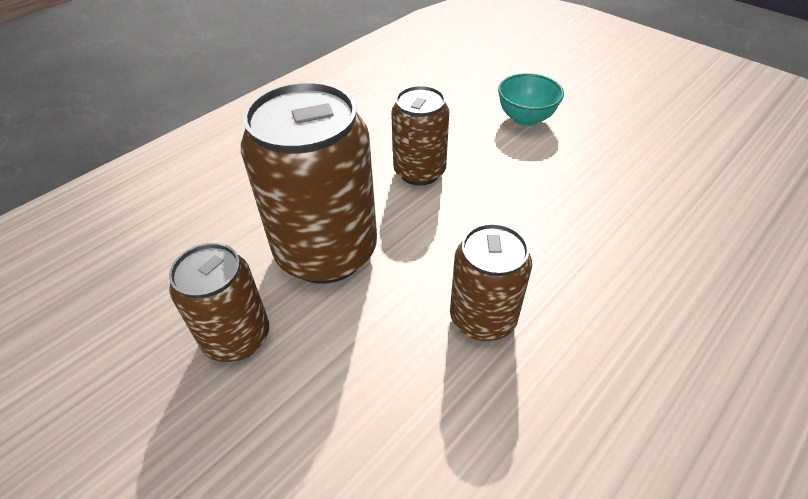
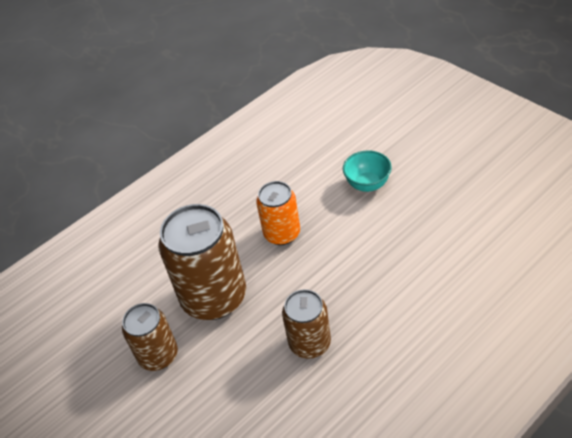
camera: 10 degrees right, 0 degrees up
brown can [391,85,449,186] -> orange can [256,181,300,245]

